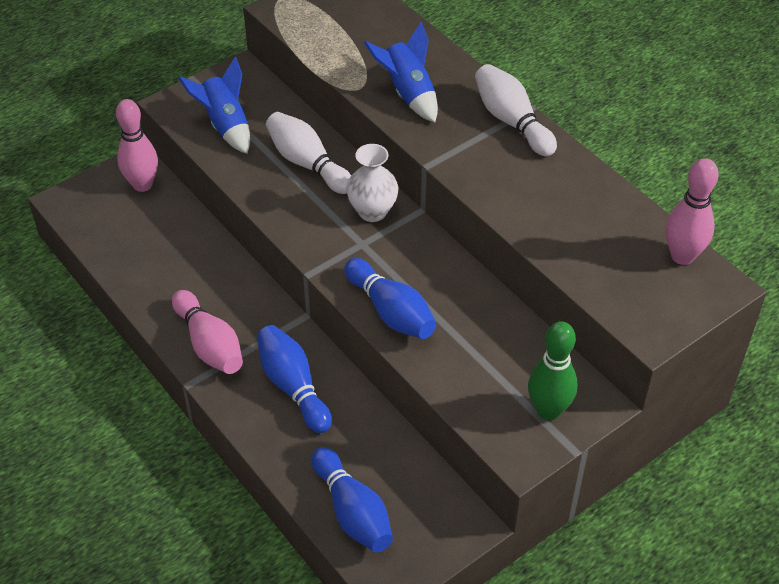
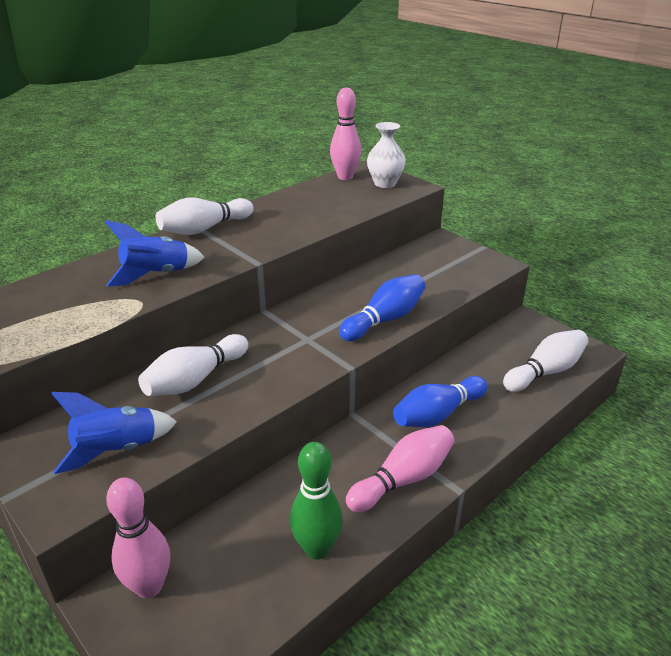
camera: 95 degrees left, 15 degrees down
blue bowling pin [311,447,393,552] -> white bowling pin [503,330,588,392]
white vase [346,144,398,222] -> white vase moved to [367,122,406,188]
green bowling pin [528,321,577,420] -> green bowling pin moved to [290,442,343,560]

